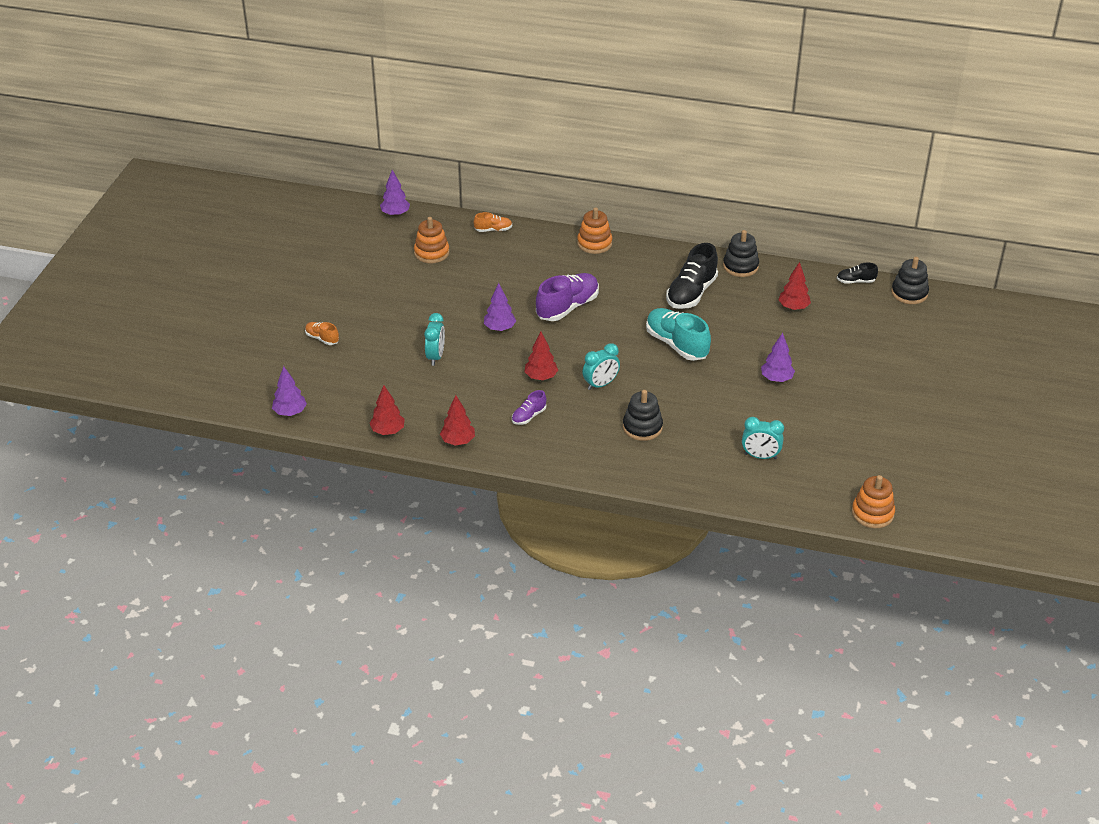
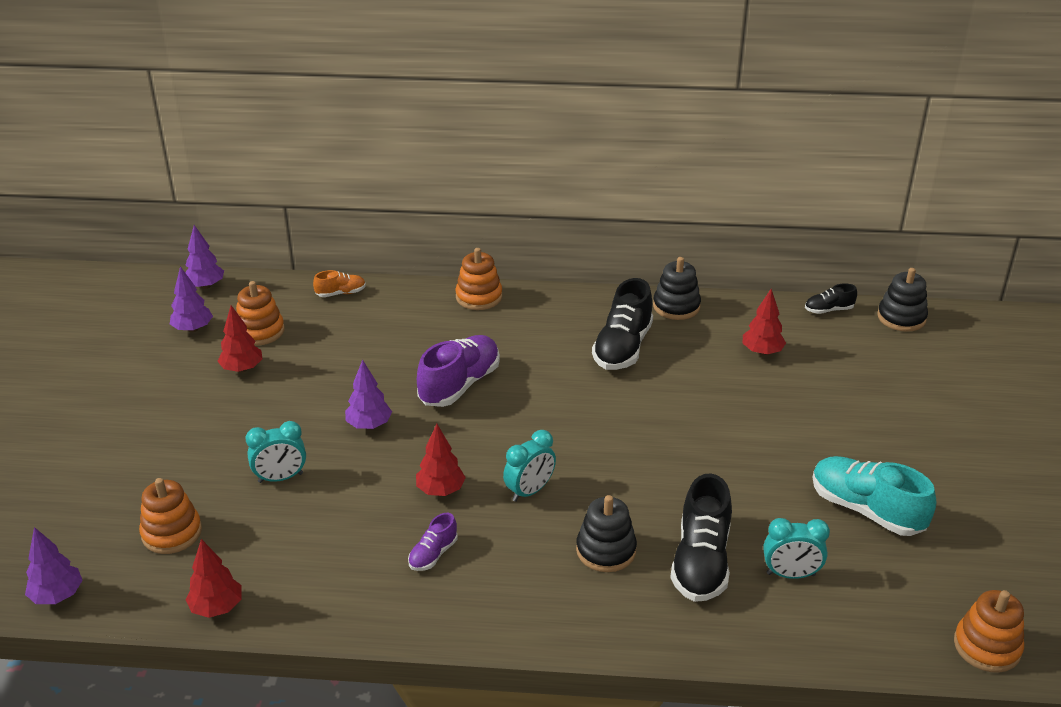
camera: 10 degrees left, 5 degrees down
orange shoe [305,322,339,345] -> none
turquoise clock [424,313,445,366] -> turquoise clock turned 75 degrees clockwise [246,421,306,483]
red tree [440,395,475,446] -> red tree moved to [217,305,263,373]
turquoise shoe [646,308,711,361] -> turquoise shoe moved to [812,456,936,536]
purple tree [761,333,795,382] -> purple tree moved to [170,266,213,332]
none -> orange stacking toy [139,478,202,554]
none -> black shoe [670,474,732,602]

